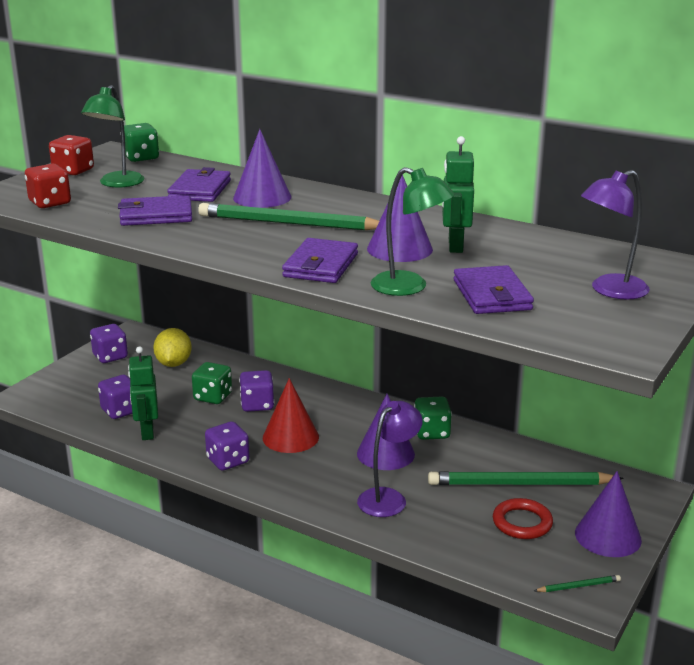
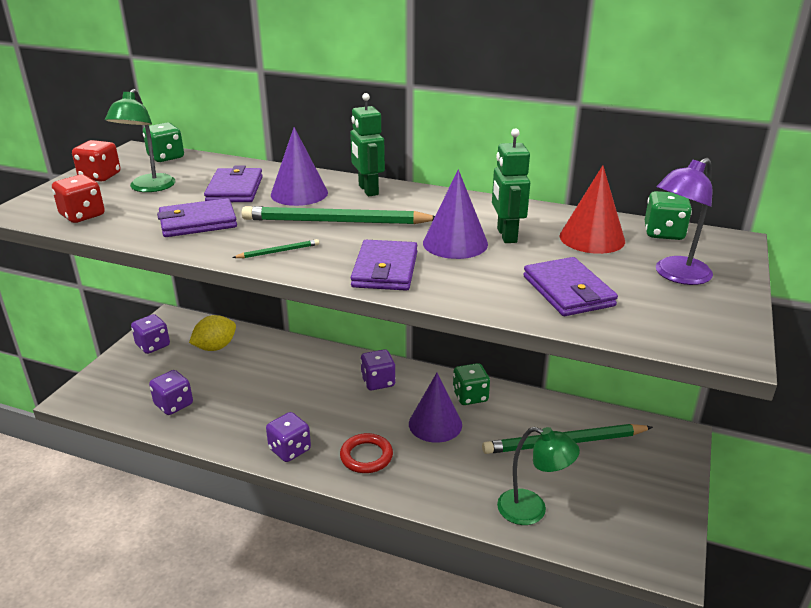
camera: 10 degrees left, 5 degrees up
green robot [128,346,158,440] -> green robot moved to [350,93,385,197]
yellow lemon [153,328,192,367] -> yellow lemon turned 60 degrees clockwise [189,315,236,351]
green dice [192,362,232,404] -> green dice moved to [645,191,692,240]
purple dice [239,370,274,412] -> purple dice moved to [360,349,396,390]
red cone [263,378,319,453] -> red cone moved to [559,165,625,254]
purple lamp [357,401,423,517] -> none
green lamp [371,167,455,296] -> green lamp moved to [497,427,580,525]
red ring [493,498,553,539] -> red ring moved to [340,433,393,473]
green pencil [534,575,621,592] -> green pencil moved to [232,239,319,258]
purple cone [575,471,642,557] -> none

